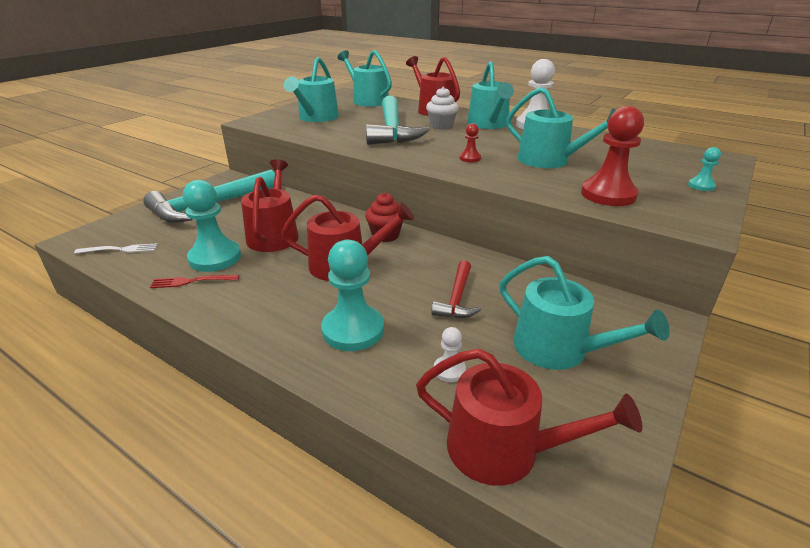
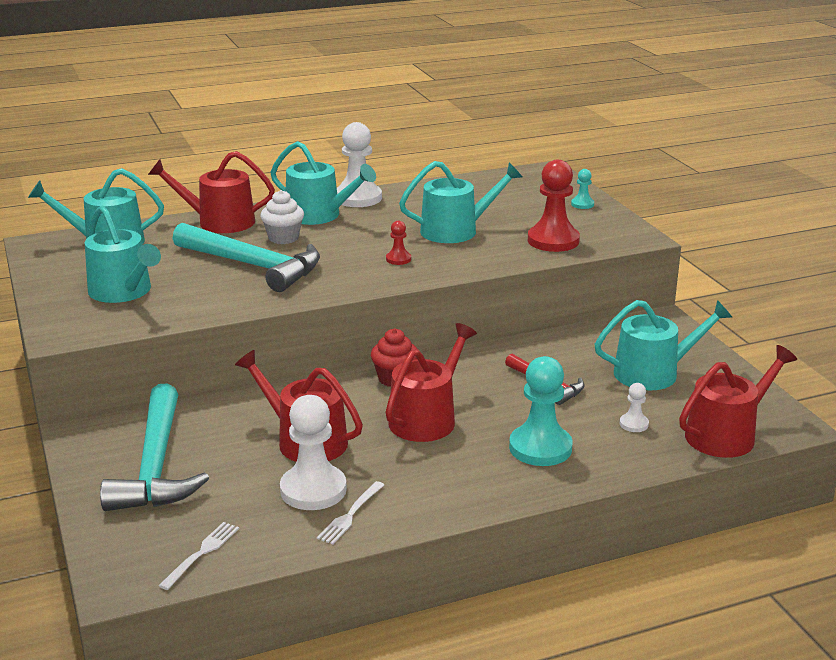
camera: 55 degrees left, 5 degrees down
red fork [150,275,239,288] -> white fork [317,481,384,544]
turquoise pawn [183,180,241,272] -> white pawn [280,395,347,510]

